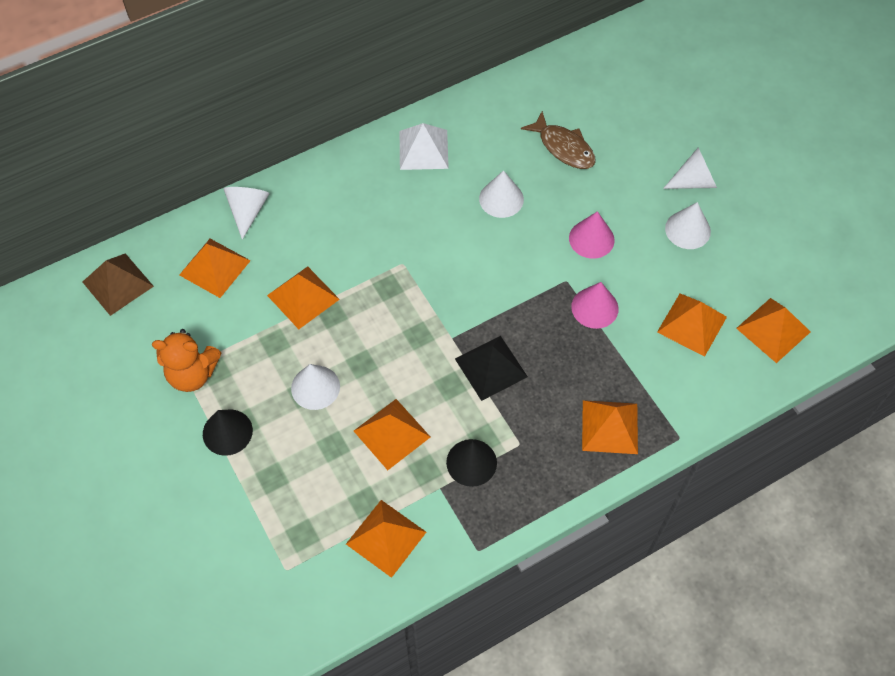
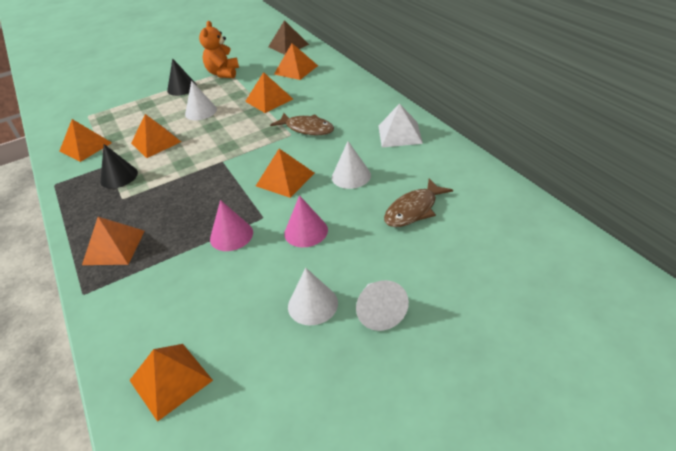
camera: 95 degrees right, 20 degrees down
white cone [224,187,270,240] -> none
black pyramid [455,336,528,401] -> none
orange pyramid [657,294,727,357] -> orange pyramid moved to [256,149,315,198]
none -> brown fish [270,113,334,135]

